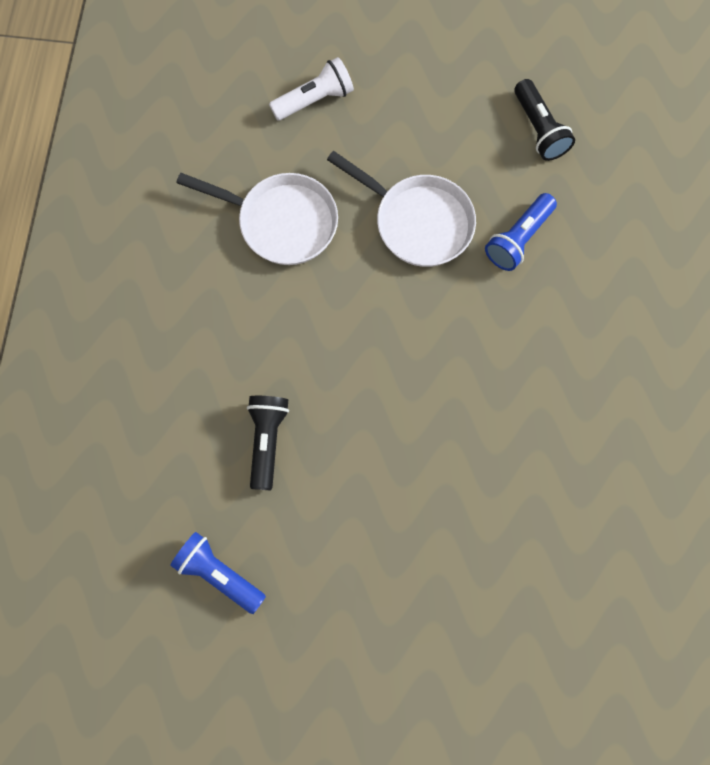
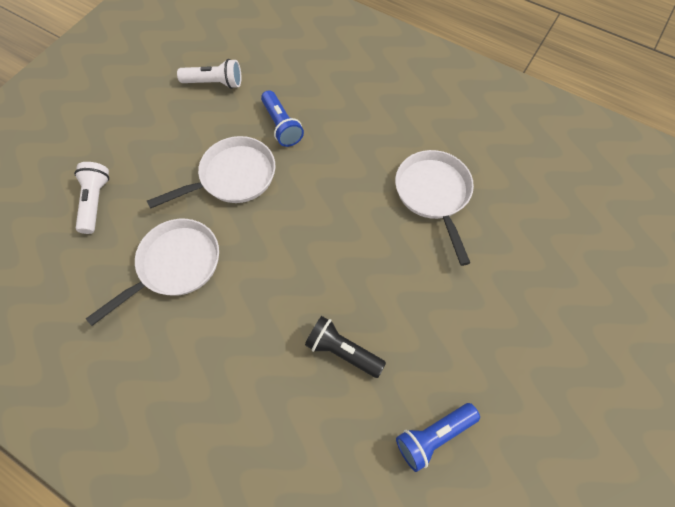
camera: 65 degrees left, 10 degrees down
black flashlight [514,79,575,161] -> white flashlight [177,59,241,89]
none -> white pan [395,150,474,266]

